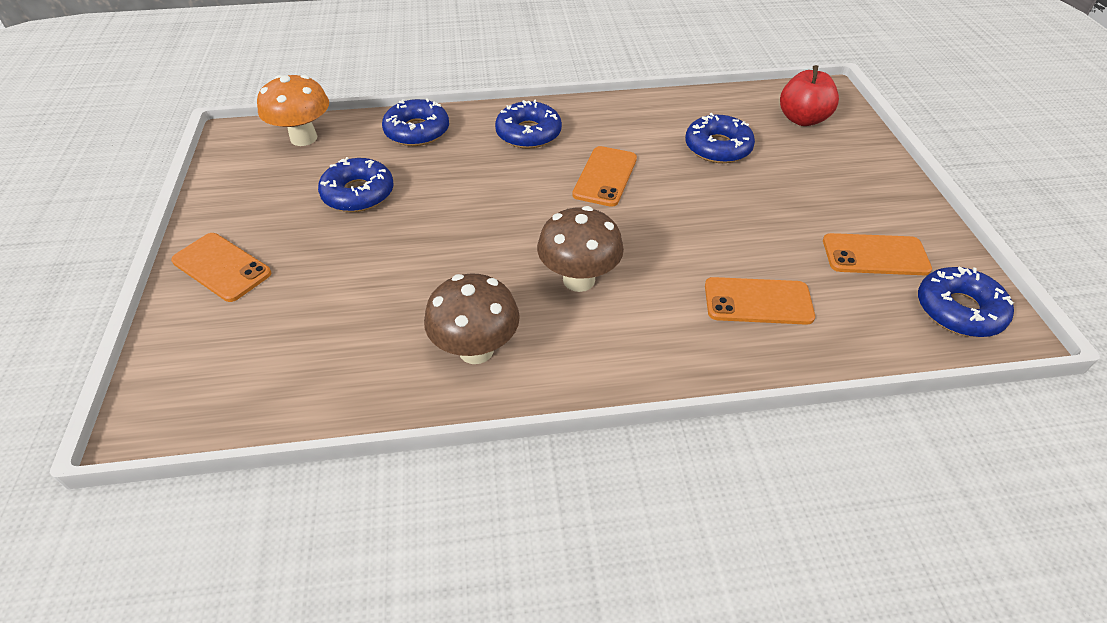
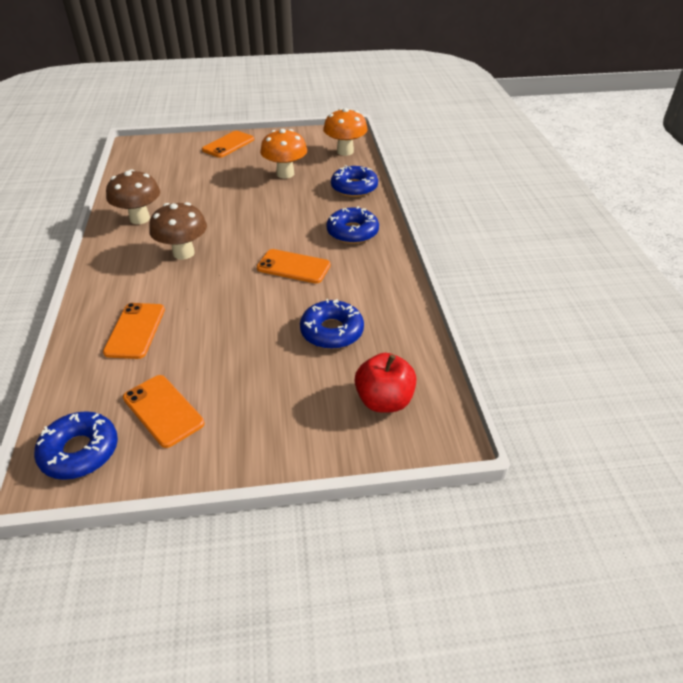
camera: 90 degrees right, 5 degrees down
blue donut [318,157,394,212] -> orange mushroom [260,129,307,178]
orange phone [823,233,932,275] -> orange phone turned 45 degrees counterclockwise [123,375,204,448]

